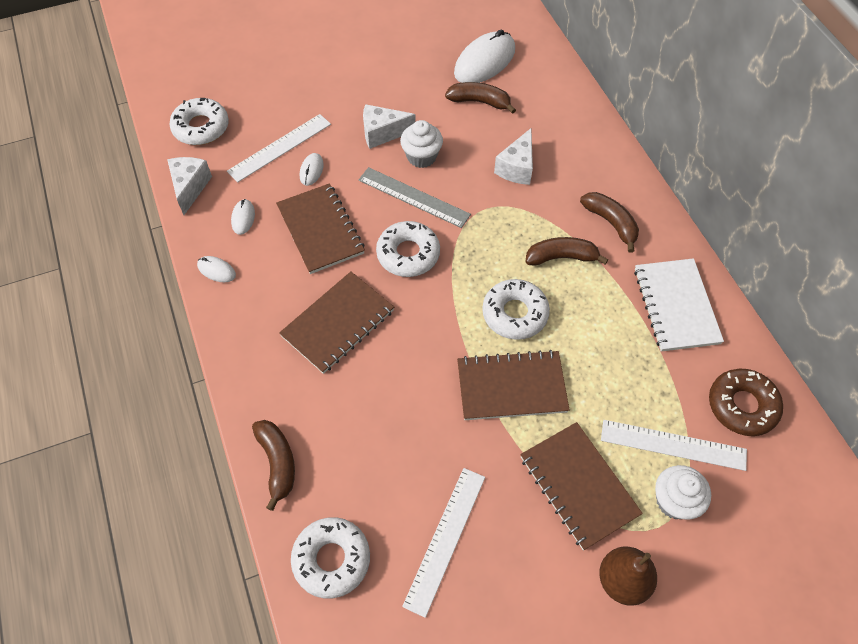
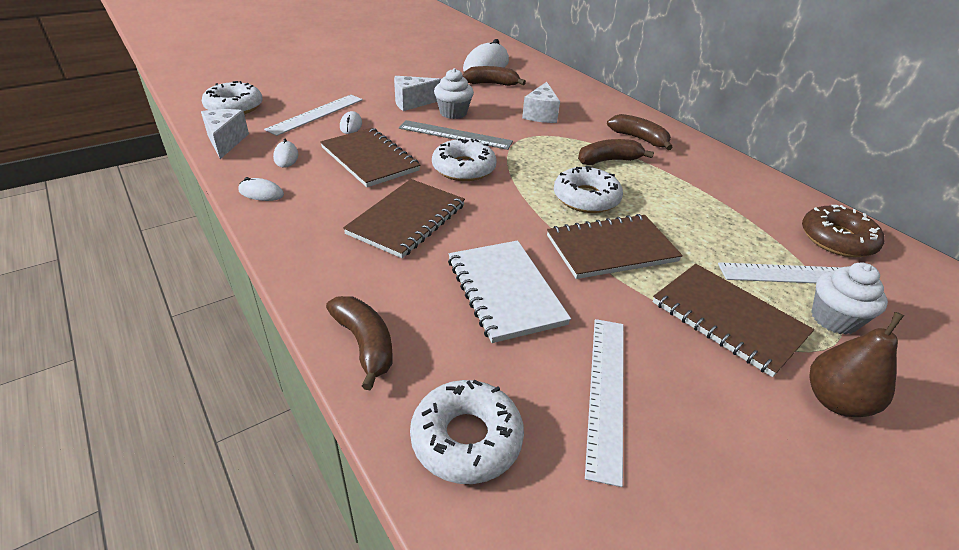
camera: 15 degrees left, 20 degrees down
white notebook [634,258,724,352] -> white notebook moved to [448,240,571,343]

